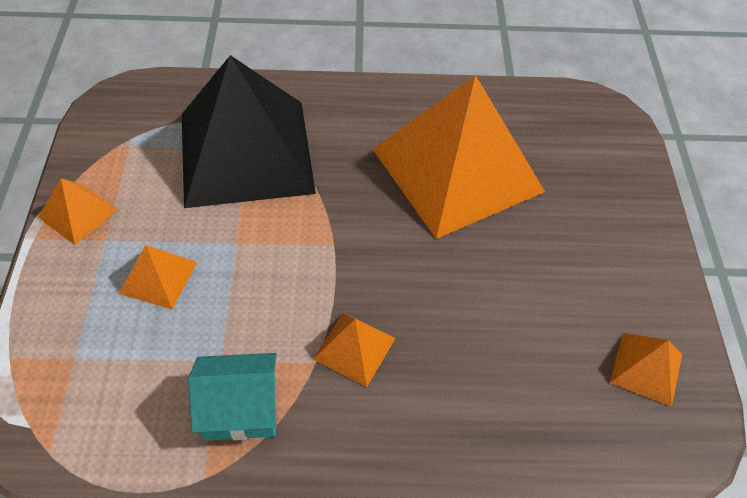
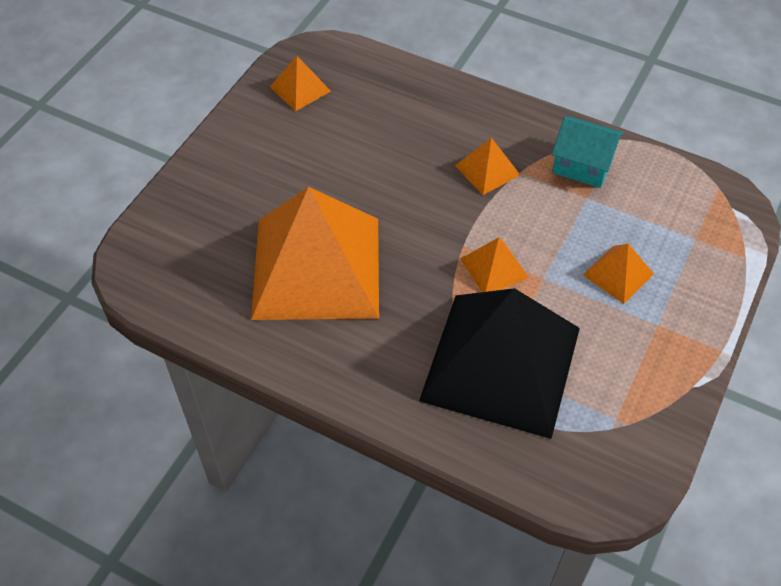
camera: 150 degrees left, 0 degrees up
orange pyramid [38,179,117,245] -> orange pyramid moved to [461,237,529,292]

